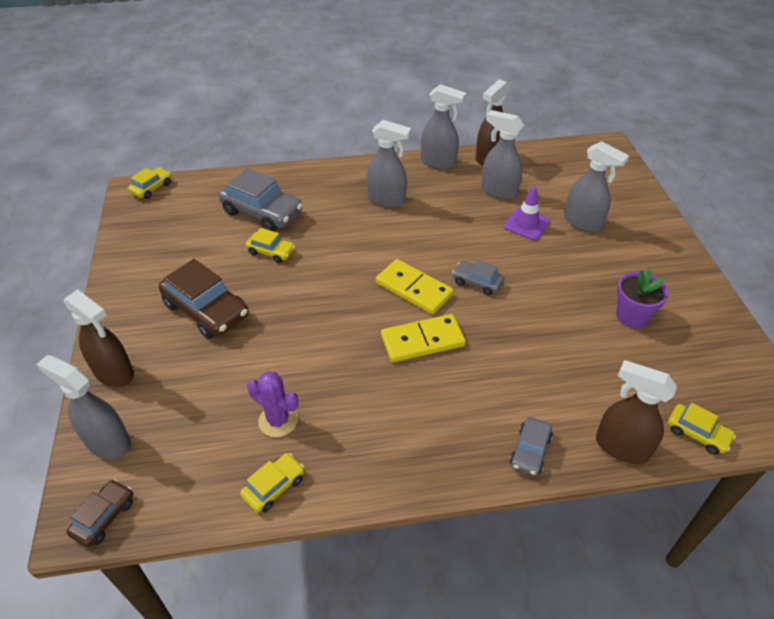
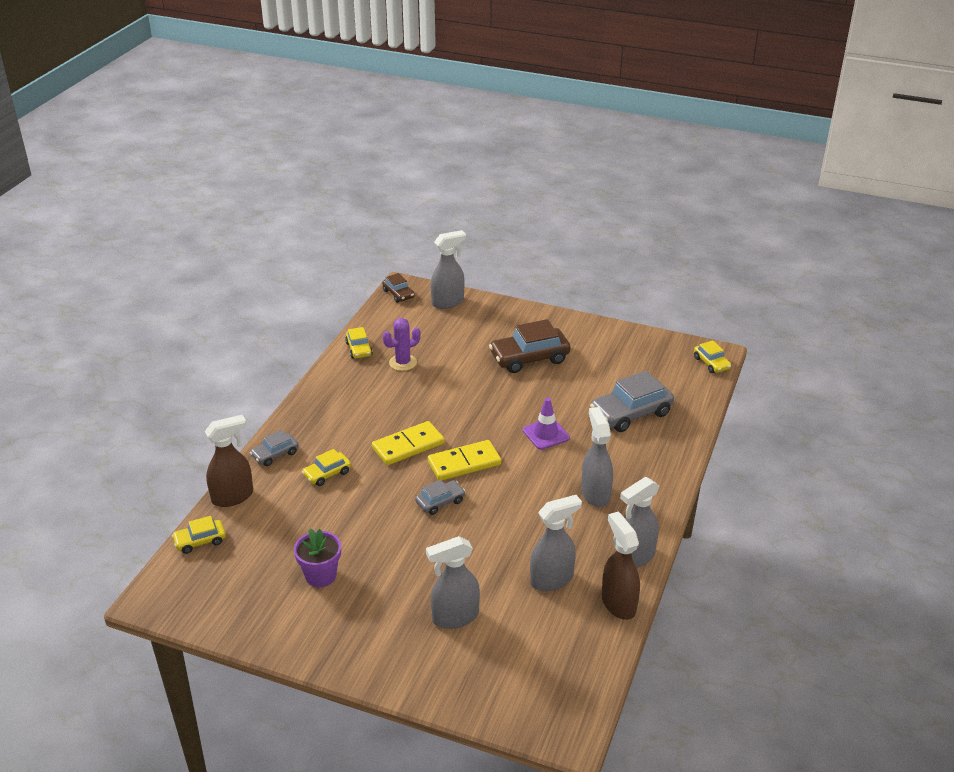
camera: 120 degrees right, 10 degrees down
brown spray bottle [64,289,134,387] -> none
yellow car [246,228,295,263] -> yellow car moved to [302,449,351,486]
grey spray bottle [367,120,411,207] -> grey spray bottle turned 120 degrees clockwise [581,407,613,507]
yellow domino [381,314,466,362] -> yellow domino turned 45 degrees clockwise [372,421,444,465]
purple traffic cone [503,186,550,240] -> purple traffic cone moved to [523,398,570,450]
grey car [510,417,553,476] -> grey car turned 90 degrees counterclockwise [250,430,299,466]

